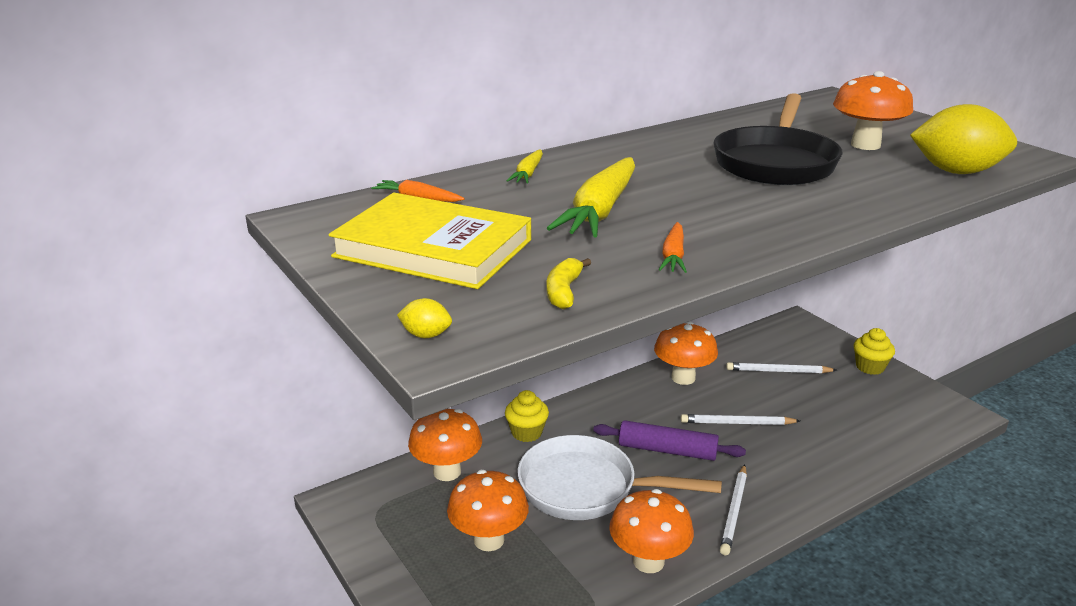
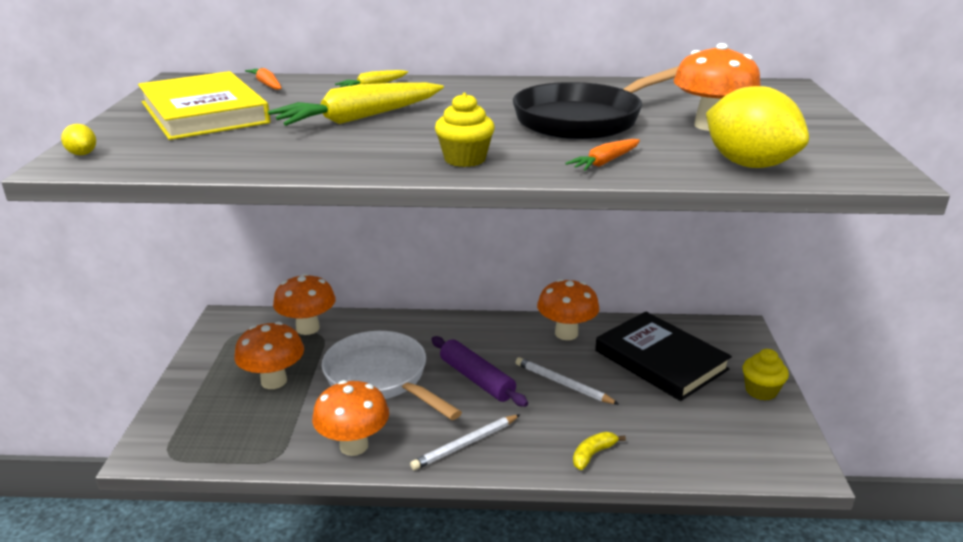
camera: 35 degrees right, 0 degrees up
yellow cupcake [505,390,549,442] -> yellow cupcake moved to [435,93,495,167]
yellow banana [547,258,591,309] -> yellow banana moved to [573,432,626,470]
orange carrot [659,222,687,273] -> orange carrot moved to [565,139,640,171]
white pencil [726,362,837,373] -> black book [595,311,732,401]

